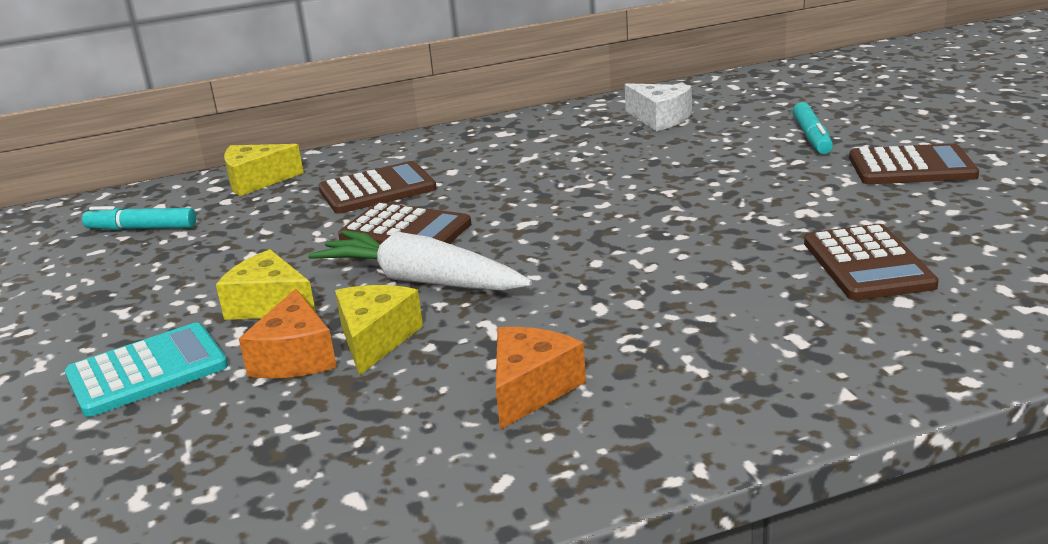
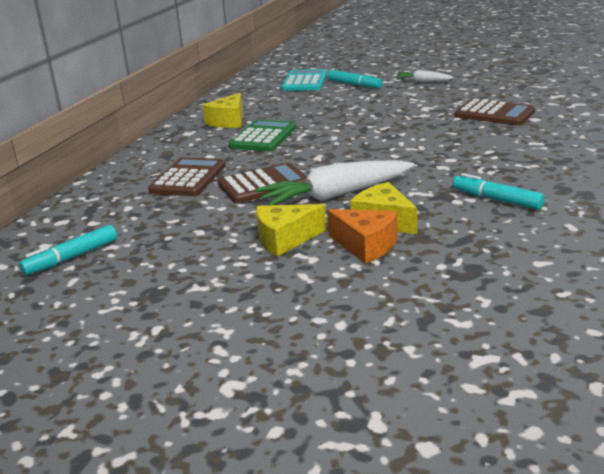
camera: 50 degrees left, 0 degrees up
turquoise calculator [65,323,228,417] -> turquoise calculator moved to [281,69,327,91]
yellow cheese [224,144,304,196] -> yellow cheese moved to [203,93,243,128]
orange cheese [496,327,586,430] -> turquoise marker [453,173,545,210]
white cheese [625,83,692,131] -> none
brown calculator [849,143,979,184] -> white carrot [395,70,454,82]
none -> green calculator [229,119,297,151]

